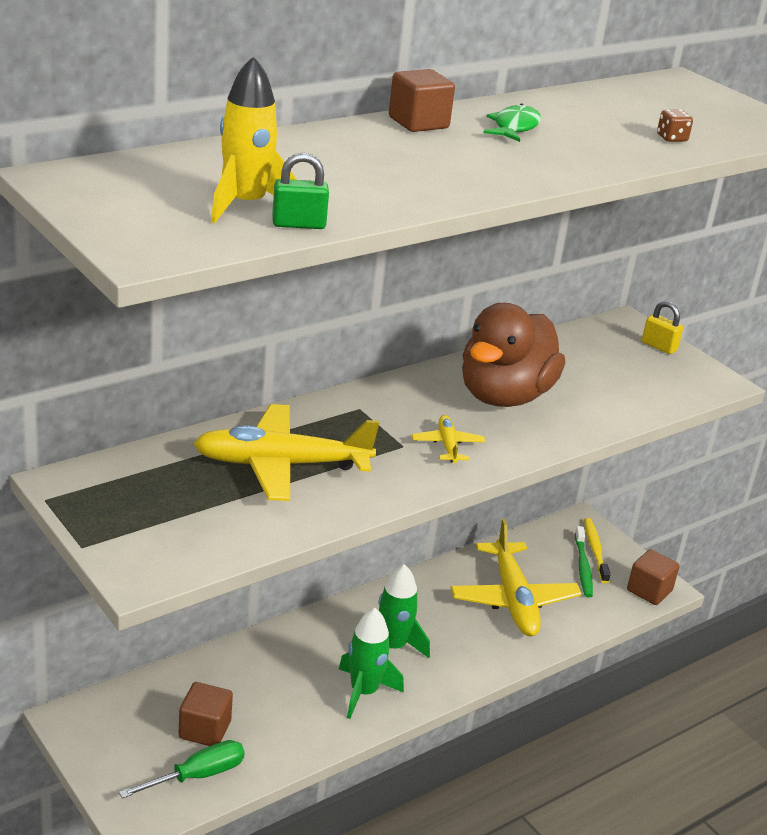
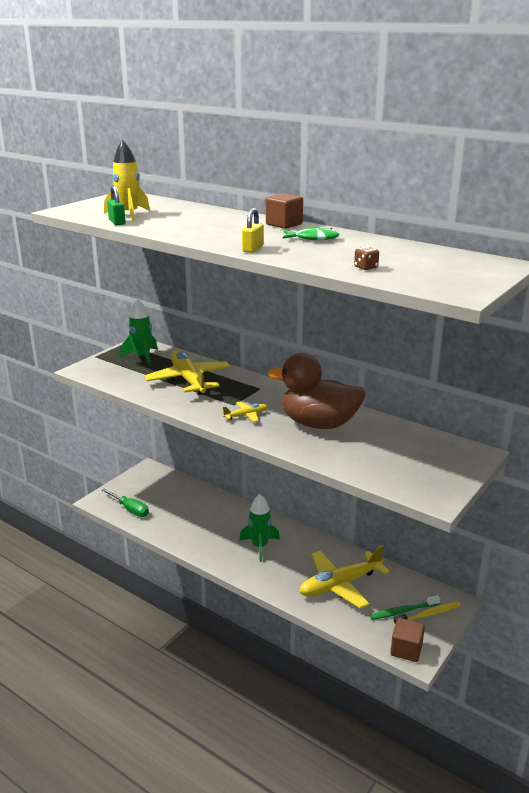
camera: 75 degrees right, 5 degrees down
brown cube [178,682,233,746] -> none
green rocket [339,608,404,719] -> green rocket moved to [120,299,158,366]
yellow padlock [642,301,683,354] -> yellow padlock moved to [242,208,264,253]

